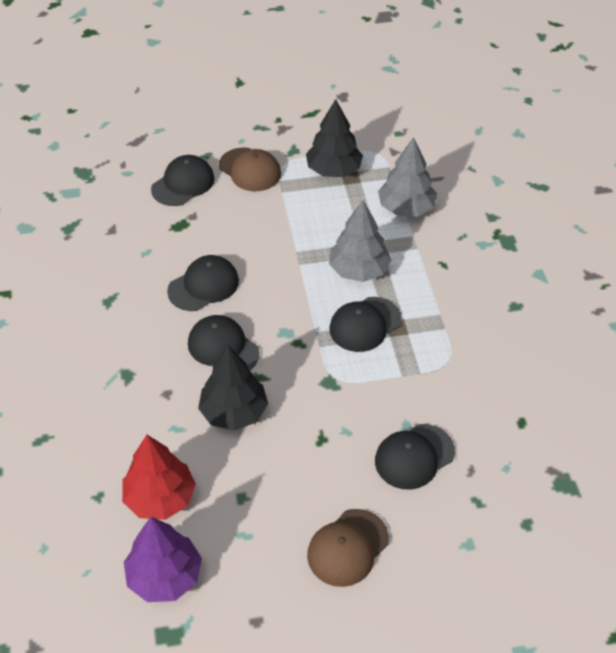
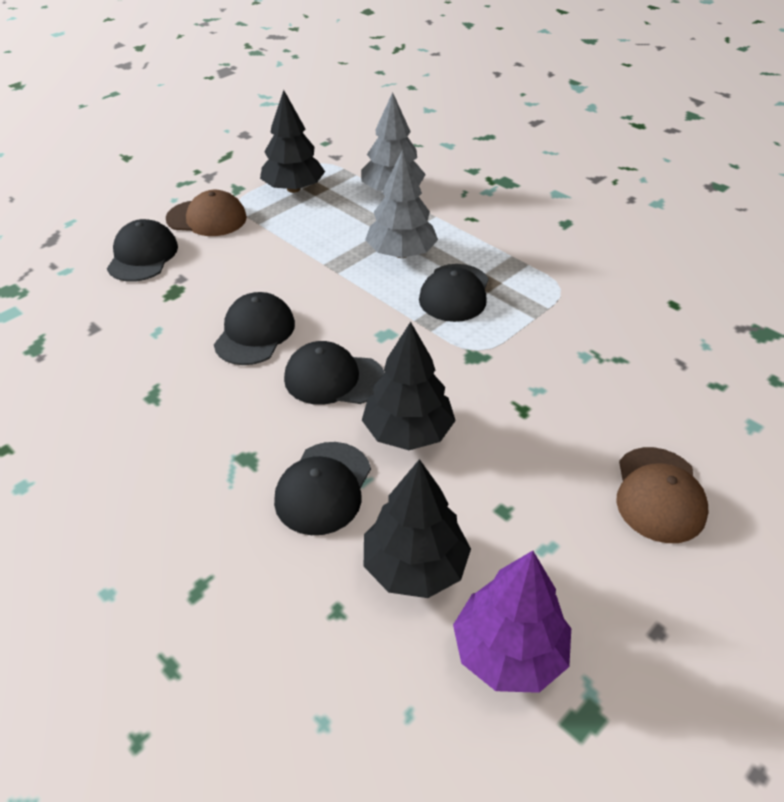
camera: 35 degrees left, 5 degrees down
red tree [122,435,196,520] -> black tree [364,459,471,598]
black cap [375,424,455,490] -> black cap moved to [274,442,371,535]

